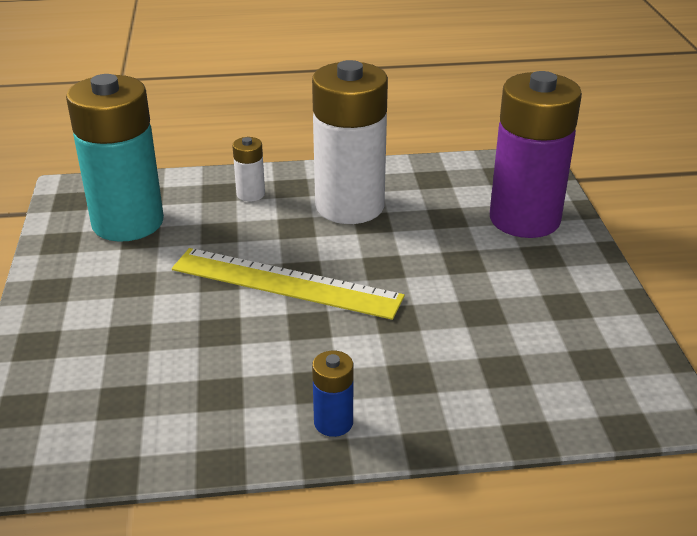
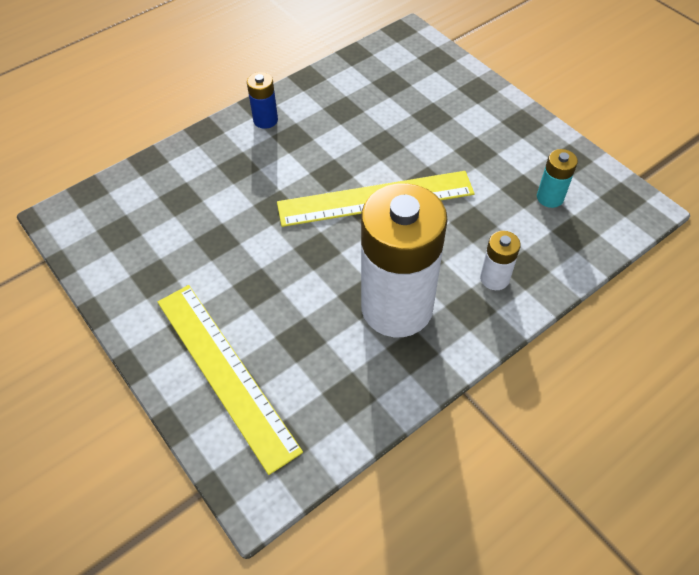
camera: 150 degrees right, 20 degrees up
turquoise battery [66,74,164,242] -> turquoise battery [537,149,578,208], size x0.42
purple battery [490,71,582,238] -> yellow ruler [158,285,303,475]

